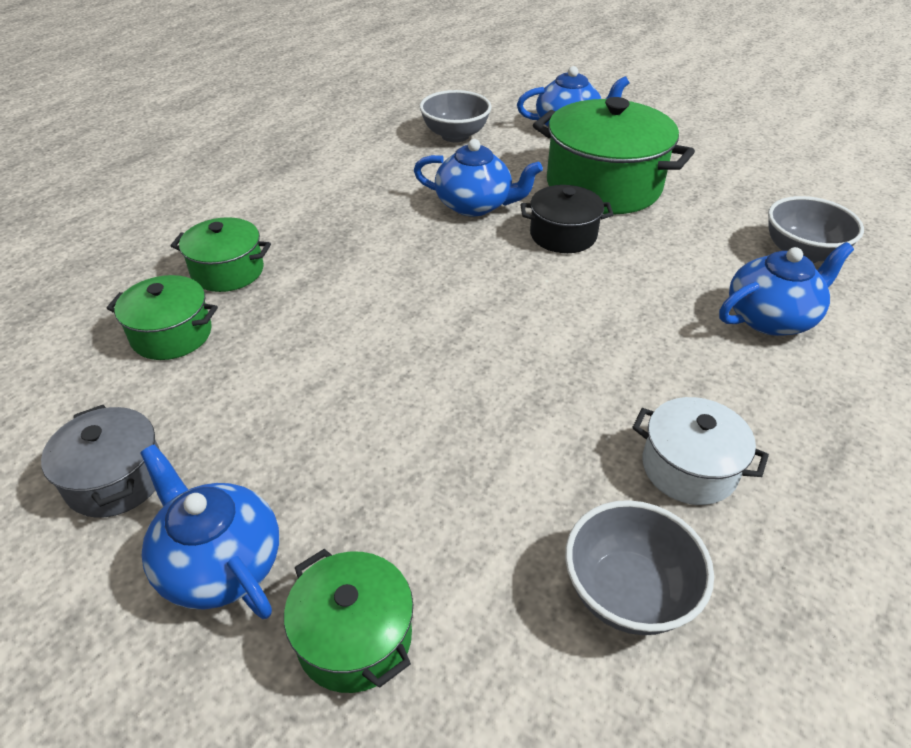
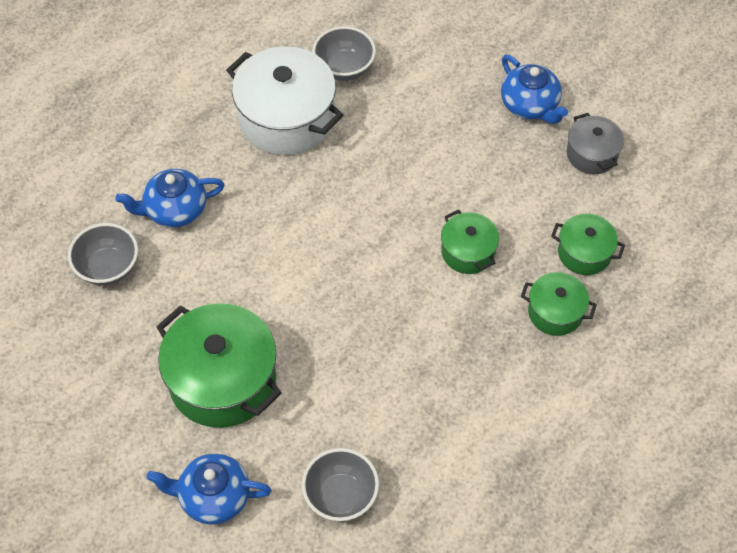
camera: 170 degrees left, 15 degrees up
green pot [284,549,413,693] -> green pot moved to [441,210,499,274]
blue teapot [414,139,543,216] -> none
black pot [520,185,614,253] -> none
white pot [632,397,769,505] -> white pot [226,46,343,155], size x1.88

